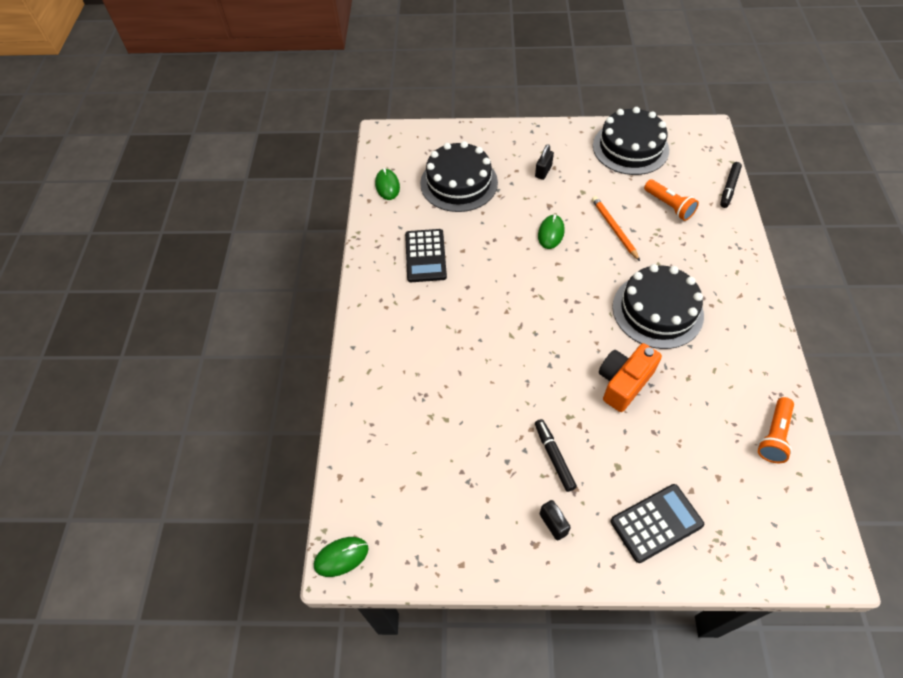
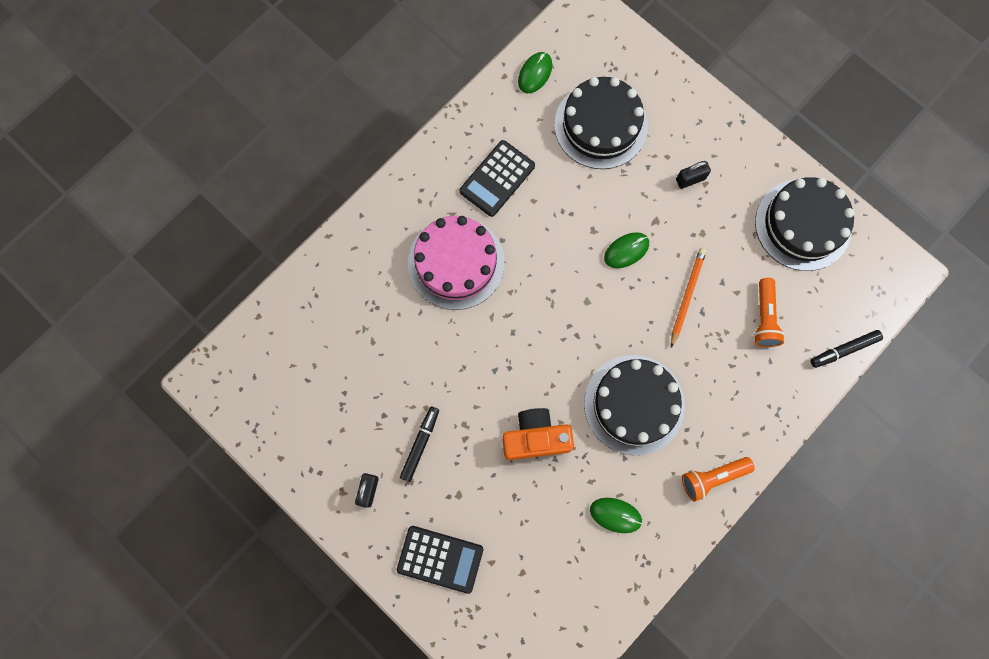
camera: 40 degrees right, 20 degrees up
green mouse [314,537,368,577] -> green mouse moved to [590,498,642,533]
orange flashlight [758,397,794,463] -> orange flashlight moved to [682,457,755,502]
none -> pink cake [408,216,505,310]

